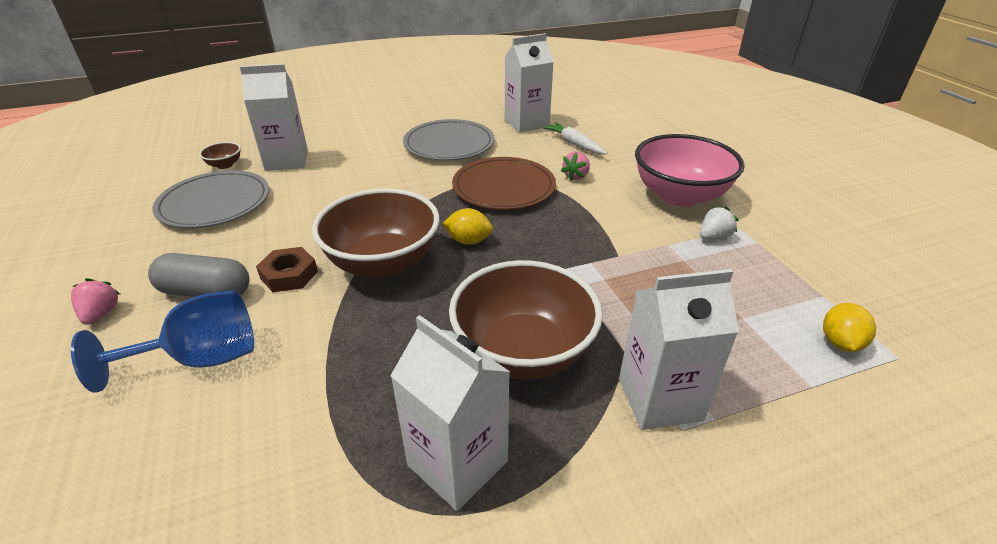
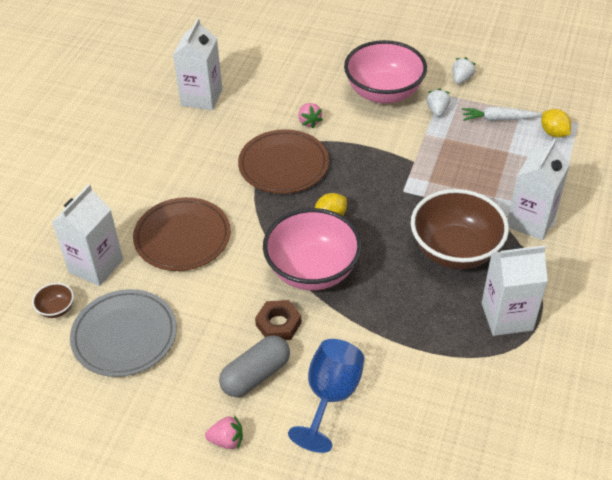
camera: 50 degrees left, 10 degrees up
pink strawberry [71,278,120,325] -> pink strawberry turned 150 degrees clockwise [205,415,243,449]
brown bowl [312,188,440,278] -> pink bowl [263,208,362,291]
grey plate [403,119,495,161] -> none
white carrot [542,122,608,155] -> white carrot moved to [462,107,542,121]
none -> brown plate [133,197,231,271]
none -> white strawberry [452,57,476,84]

